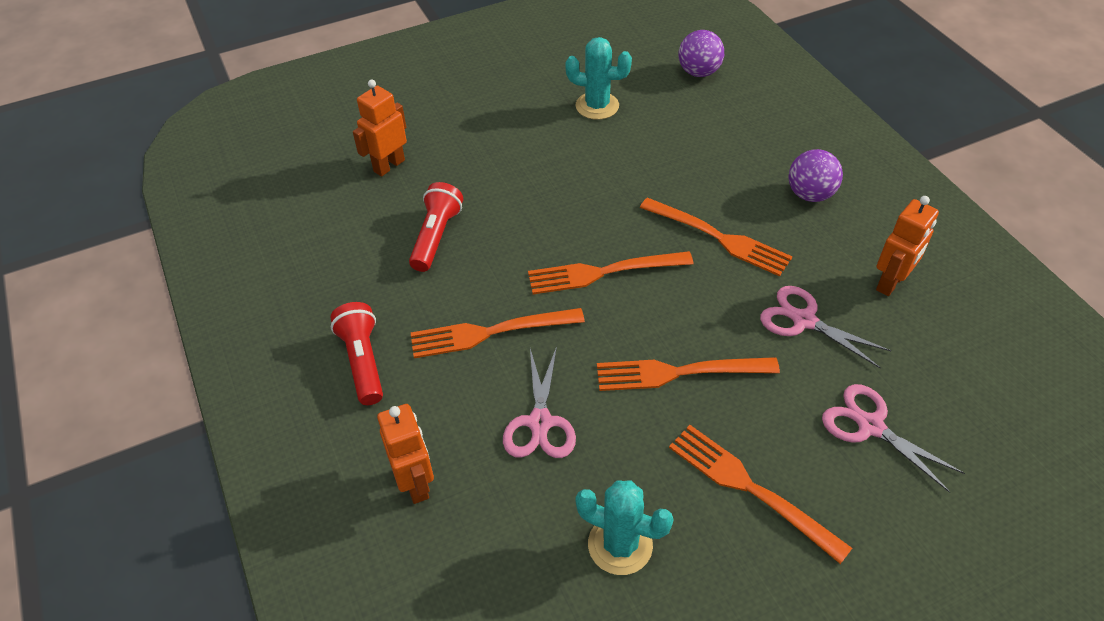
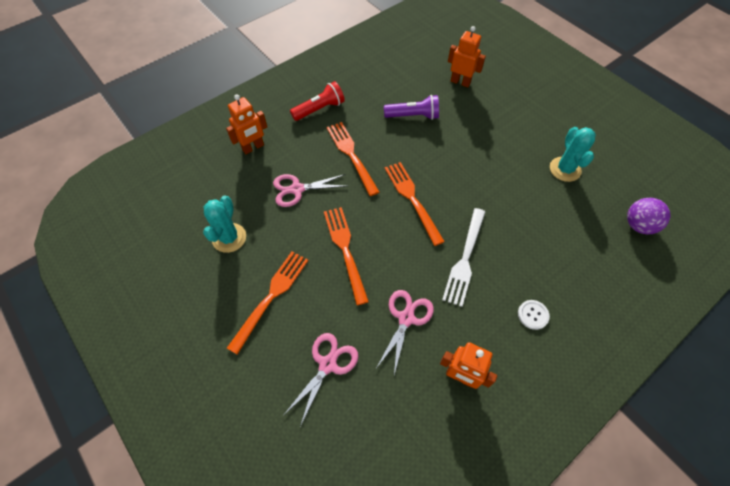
camera: 75 degrees right, 10 degrees up
red flashlight [409,182,463,272] -> purple flashlight [384,95,439,120]
orange fork [640,197,793,276] -> white fork [442,208,485,307]
purple ball [788,149,843,202] -> white button [518,300,550,330]

